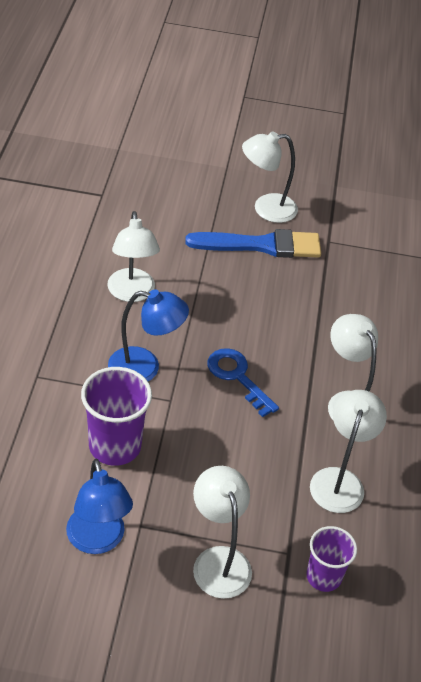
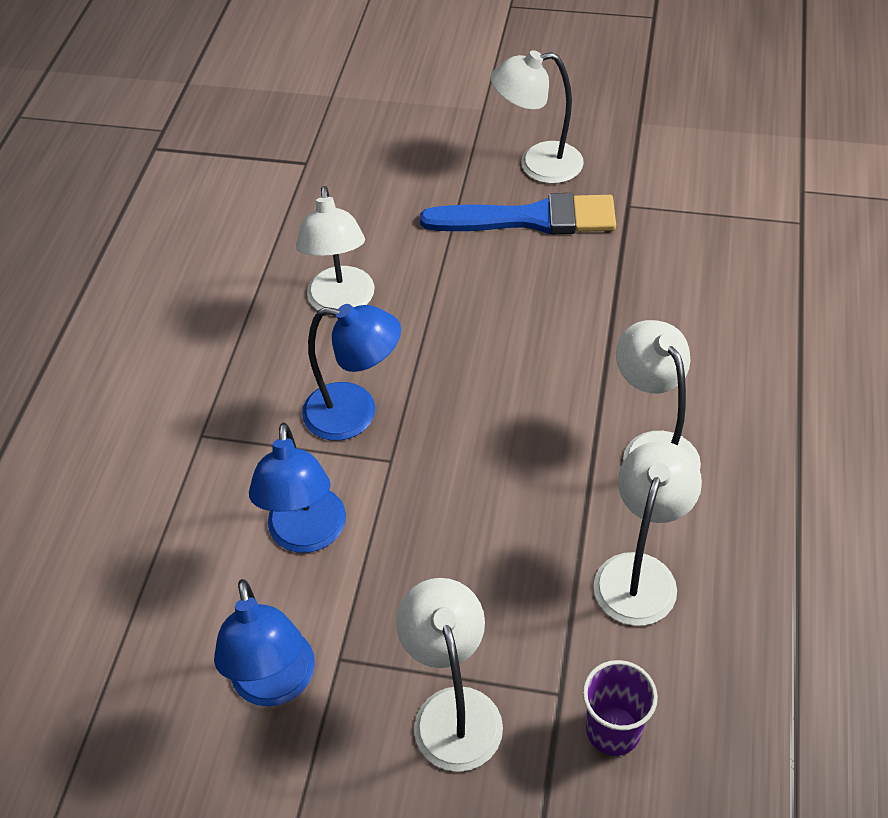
camera: 10 degrees right, 5 degrees up
purple cup [81,367,152,466] -> blue lamp [249,422,346,553]
blue key [208,348,279,417] -> none

